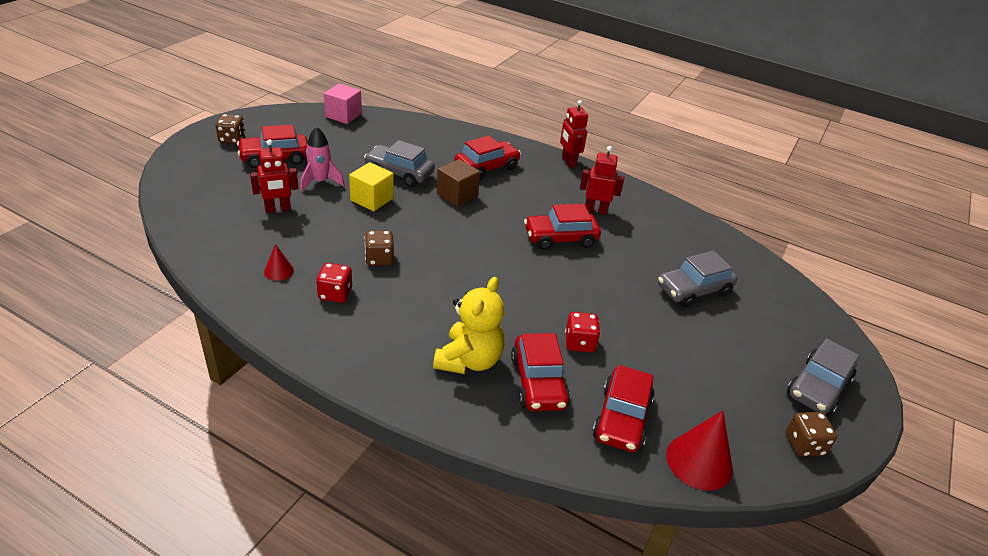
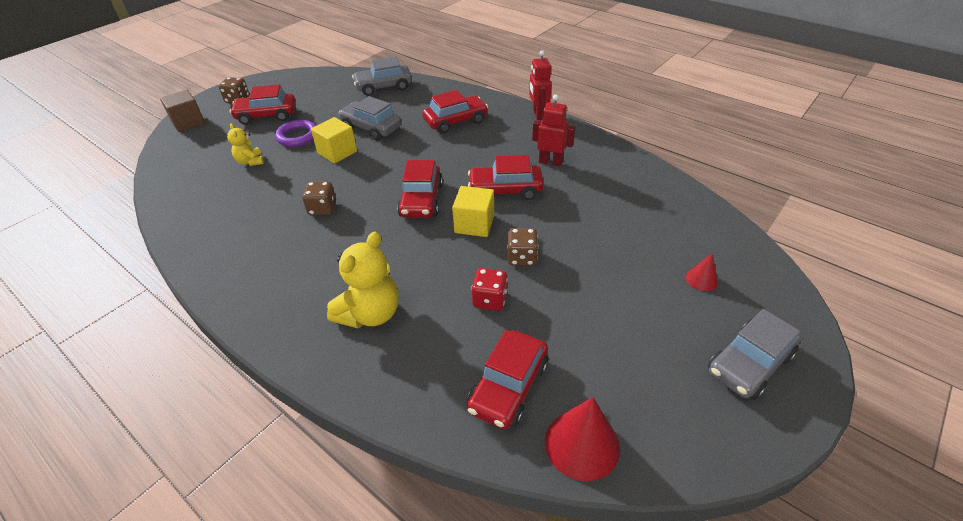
camera: 15 degrees right, 5 degrees up
red robot [250,139,298,213] -> yellow teddy bear [227,123,264,166]
red cone [264,244,294,281] -> red cone moved to [686,253,718,291]
pink rocket [300,126,345,192] -> purple ring [275,120,316,147]
red dice [316,263,352,303] -> none
pink cube [324,84,362,124] -> none
brown cube [437,159,480,207] -> brown cube moved to [160,90,205,132]
red car [511,333,570,411] -> red car moved to [397,160,443,218]
grey car [658,251,737,308] -> grey car moved to [352,56,412,96]
brown dice [786,412,837,457] -> brown dice moved to [507,228,538,266]
none -> yellow cube [452,186,494,237]

